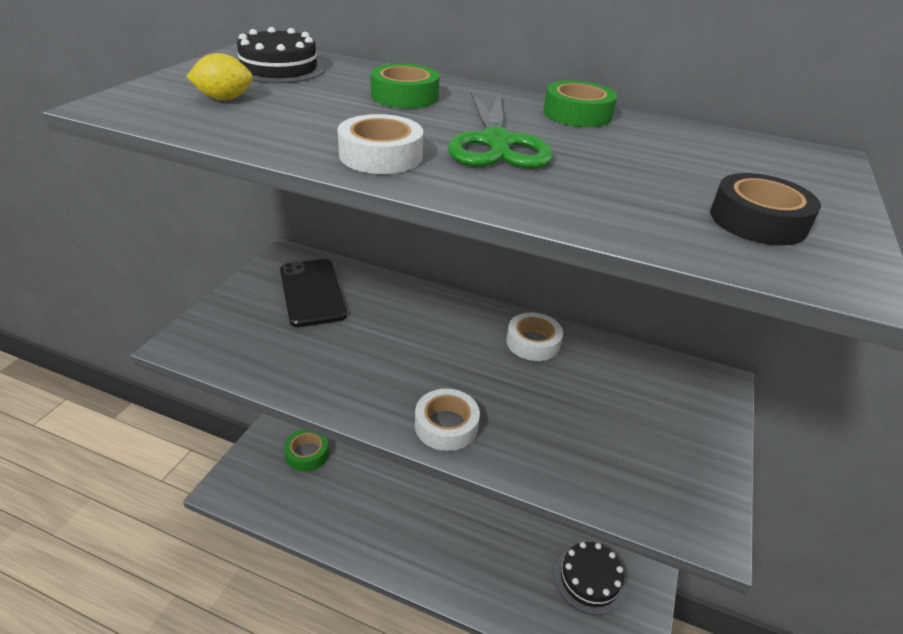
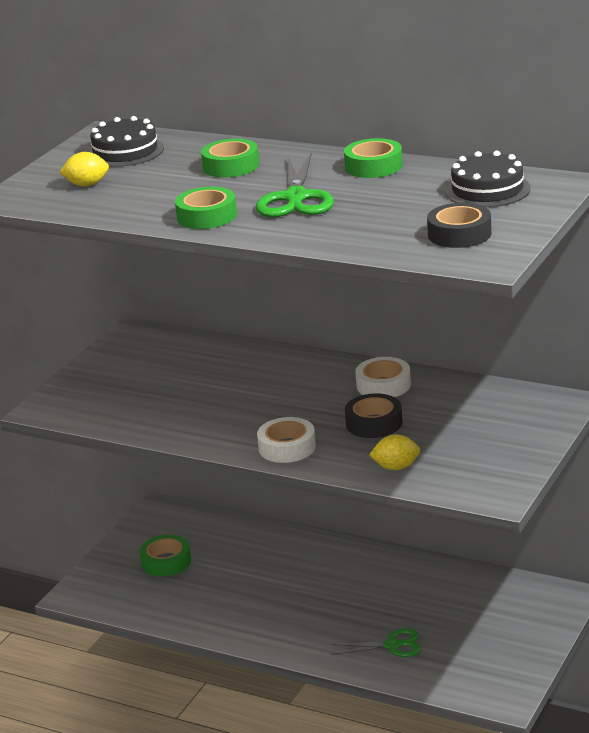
camera: 10 degrees right, 10 degrees down
black phone [280,259,347,327] -> none
white tape [338,114,423,174] -> green tape [175,187,237,229]
black cake [554,542,626,615] -> black cake moved to [445,151,531,207]
none -> green scissors [331,628,421,657]
none -> black tape [345,393,402,438]
none -> yellow lemon [369,434,420,470]

